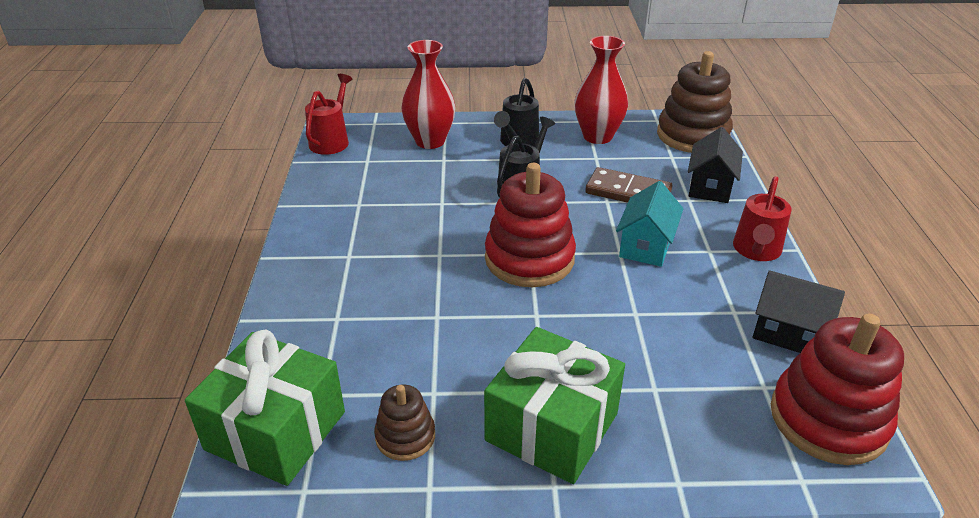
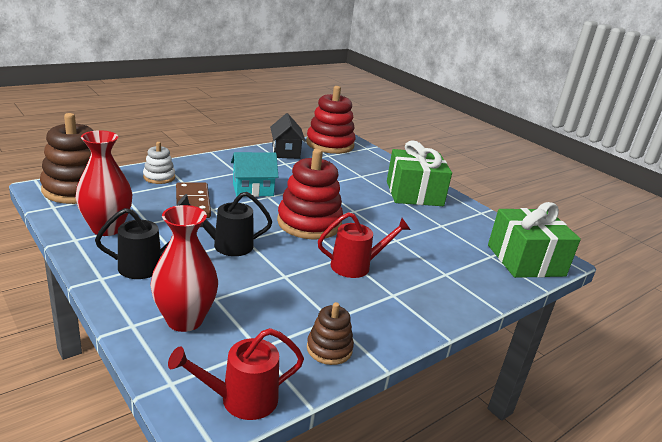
camera: 130 degrees left, 10 degrees down
brown stacking toy [374,385,435,461] -> brown stacking toy moved to [307,302,354,365]
black house [688,127,743,203] -> white stacking toy [143,142,175,184]
red watering can [733,176,792,261] -> red watering can moved to [318,212,411,278]

